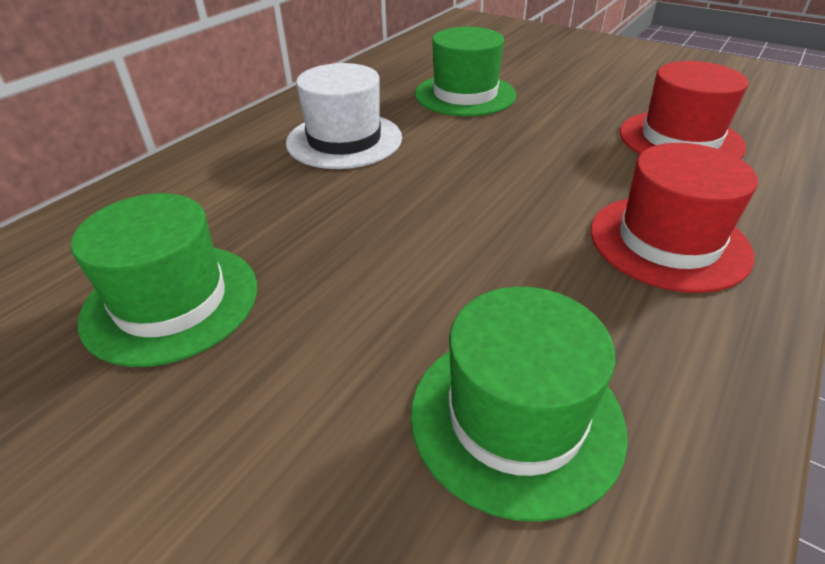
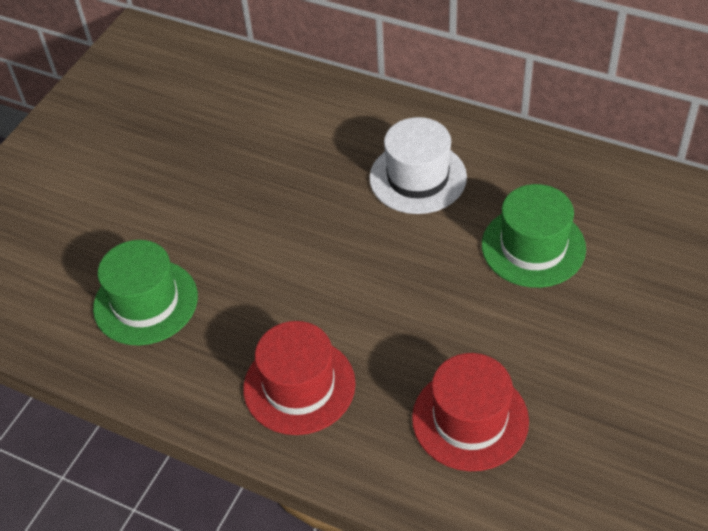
camera: 85 degrees right, 10 degrees up
green hat [71,193,257,367] -> none

